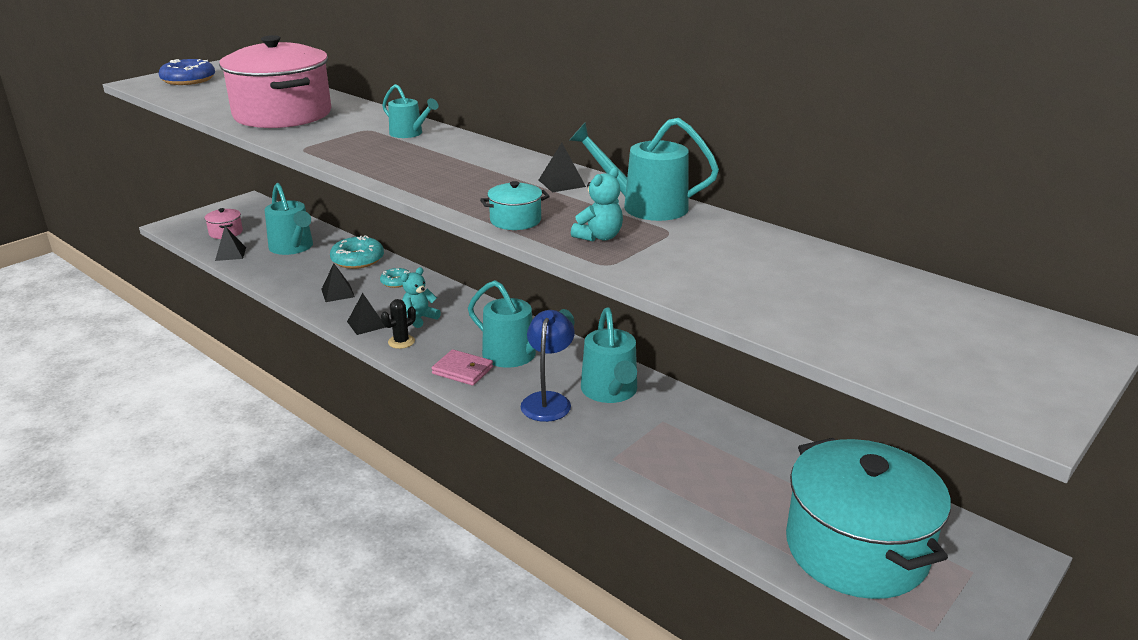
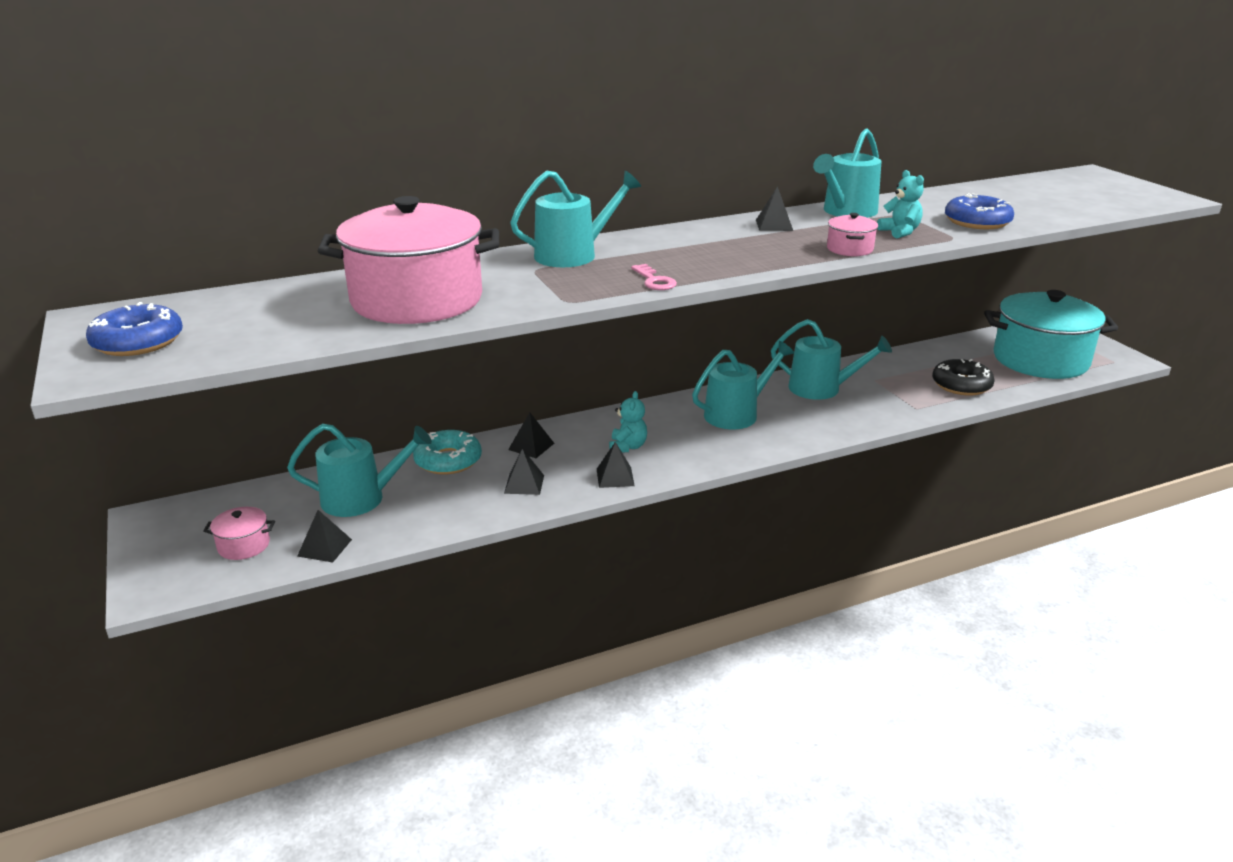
camera: 65 degrees left, 0 degrees up
turquoise donut [380,268,410,288] -> black pyramid [508,412,554,458]
black cactus [381,299,416,349] -> none
turquoise watering can [382,84,438,138] -> turquoise watering can [510,170,641,267], size x1.61
turquoise teddy bear [401,267,441,328] -> turquoise teddy bear turned 150 degrees counterclockwise [609,391,647,452]
pink wallet [432,349,493,386] -> none
turquoise pot [480,181,550,230] -> pink pot [827,213,878,256]
blue lamp [521,310,575,422] -> none
none -> pink key [631,264,677,290]
none -> black donut [932,359,995,395]
none -> blue donut [945,193,1014,229]

